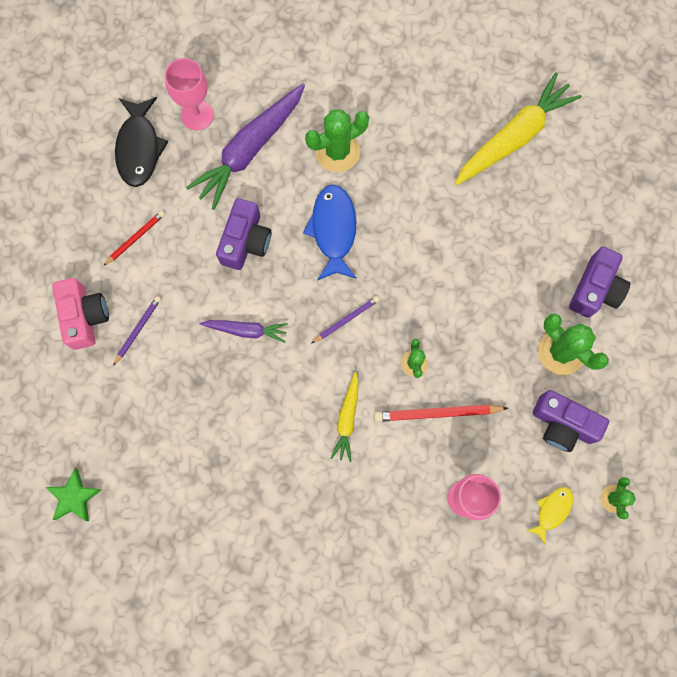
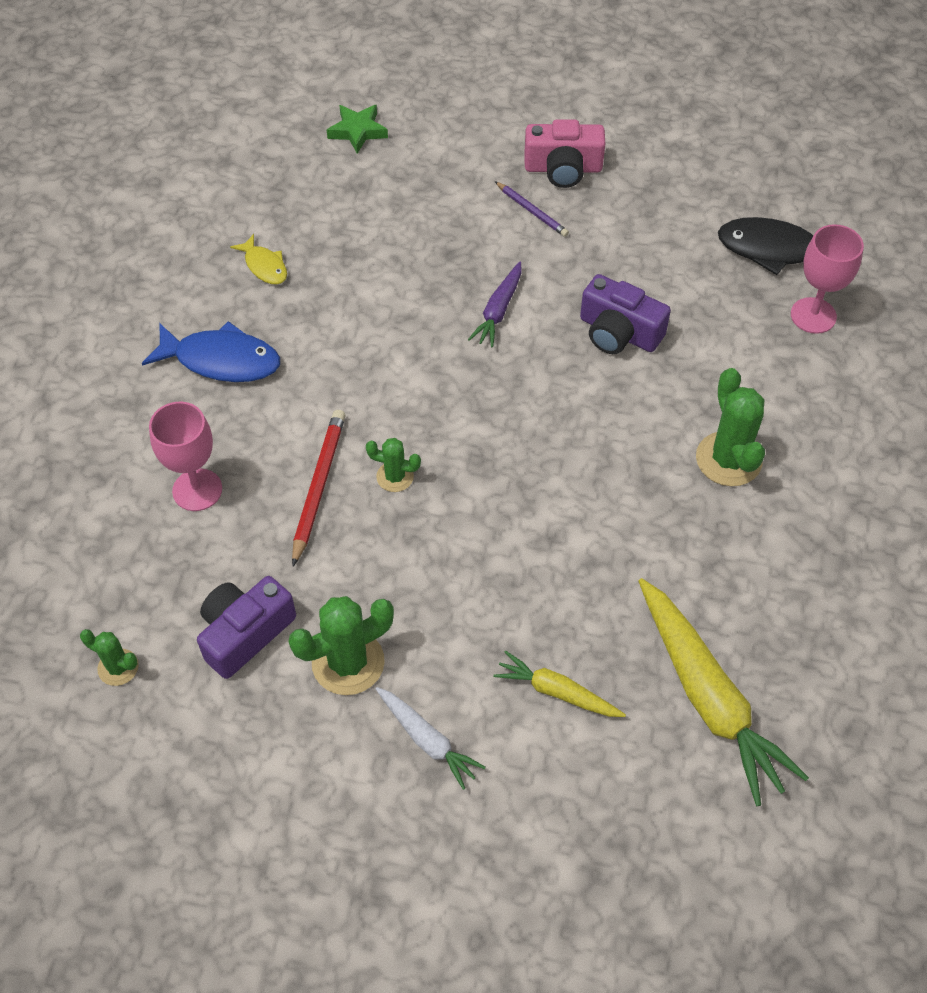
camera: 105 degrees right, 20 degrees down
red pencil [103,211,165,266] -> none
purple carrot [186,84,305,210] -> none
blue fish [303,184,357,280] -> blue fish moved to [142,321,280,382]
purple pencil [312,296,379,343] -> none
yellow carrot [331,372,359,462] -> yellow carrot moved to [493,651,626,717]
yellow fish [526,487,573,545] -> yellow fish moved to [230,234,287,285]
purple camera [569,247,630,318] -> white carrot [376,687,486,790]

